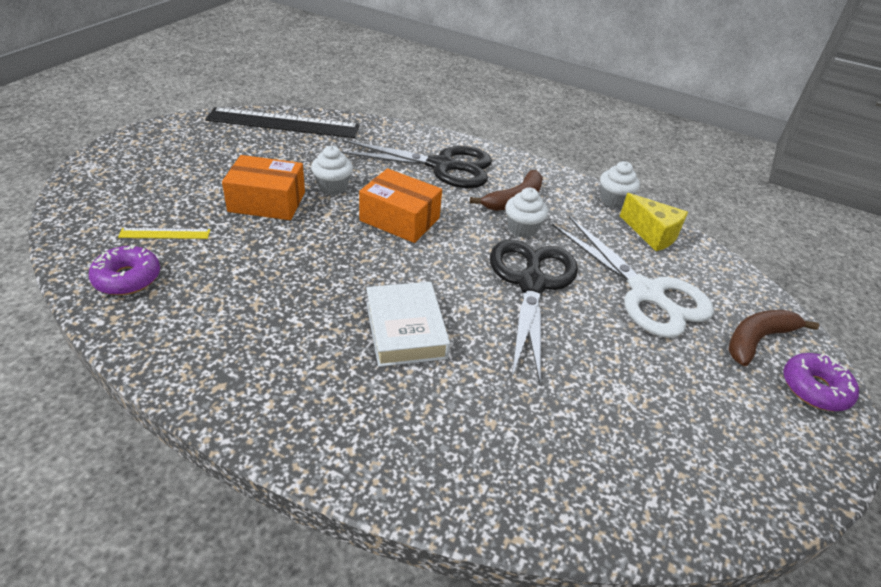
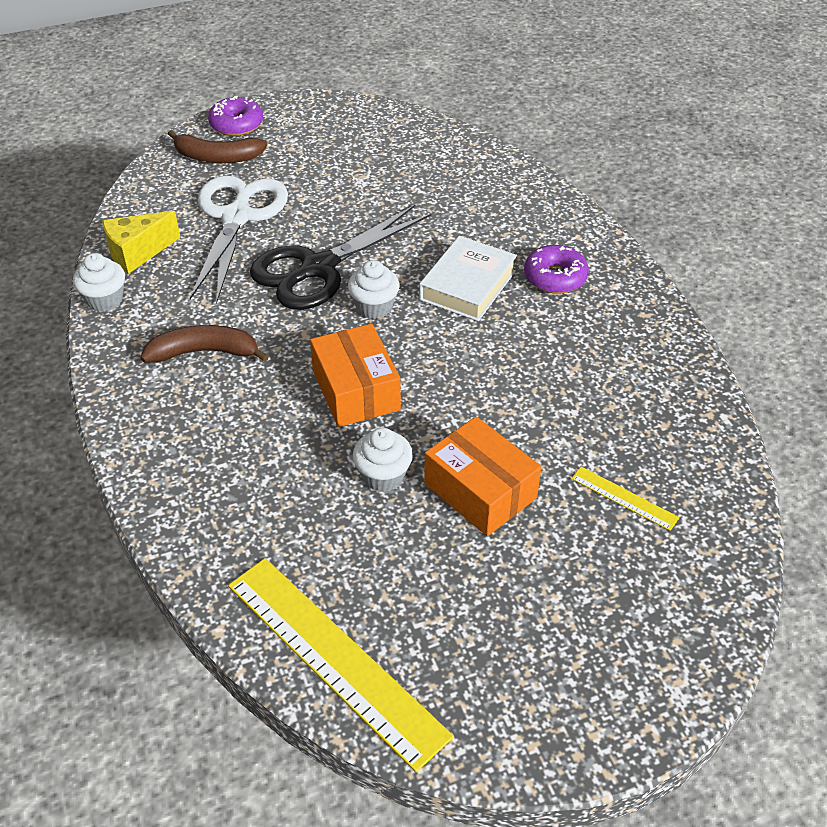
camera: 135 degrees left, 5 degrees up
purple donut [89,245,160,295] -> purple donut moved to [524,245,589,294]
black ruler [205,107,360,138] -> yellow ruler [228,558,454,772]
black scissors [340,140,492,188] -> none
white cupcake [505,187,548,238] -> white cupcake moved to [348,260,400,319]
yellow cheese [620,193,688,251] -> yellow cheese turned 120 degrees counterclockwise [102,211,180,274]

